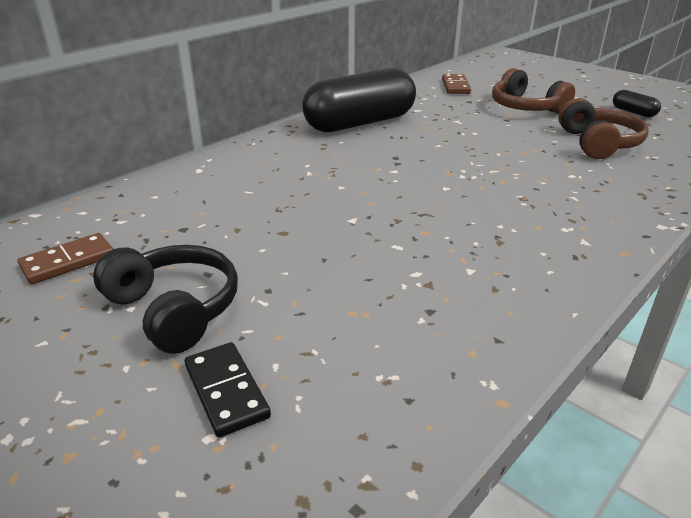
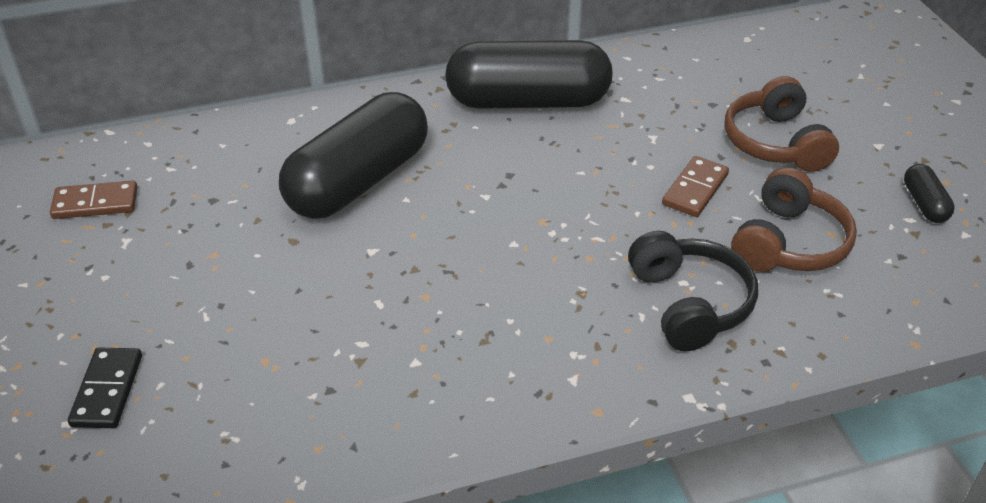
camera: 30 degrees right, 10 degrees up
black headphones [93,245,238,354] -> black headphones moved to [628,231,758,351]
brown domino [442,74,471,94] -> brown domino moved to [662,156,729,217]
none -> black capsule [279,92,428,219]

